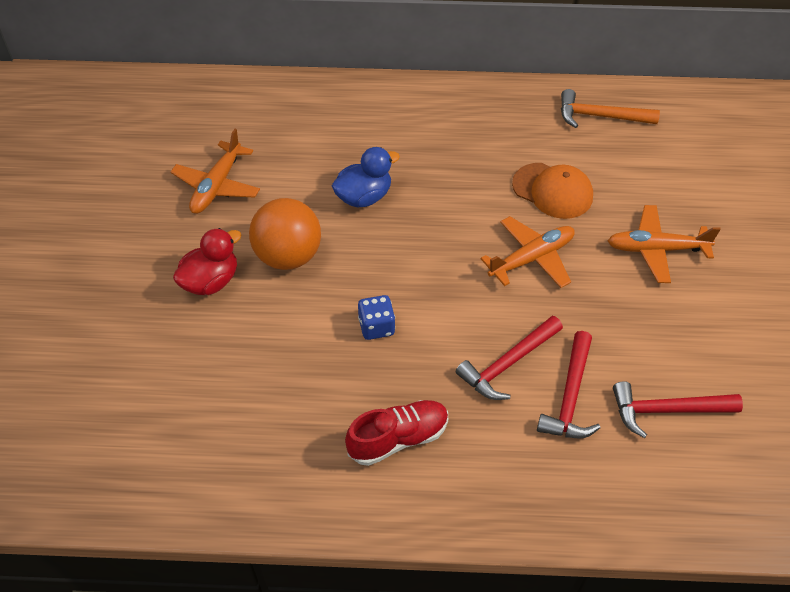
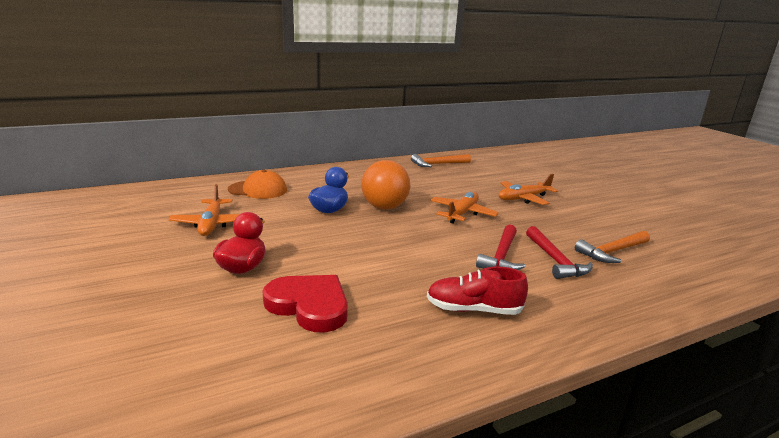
camera: 30 degrees left, 30 degrees down
orange ball [249,198,321,270] -> orange ball moved to [361,160,411,209]
red shoe [345,400,448,466] -> red shoe turned 120 degrees counterclockwise [427,267,528,315]
blue dice [358,295,395,340] -> none
orange cap [512,163,593,219] -> orange cap moved to [228,170,287,199]
red hammer [613,381,743,438] -> orange hammer [575,231,650,263]
none -> red heart [262,275,348,332]

